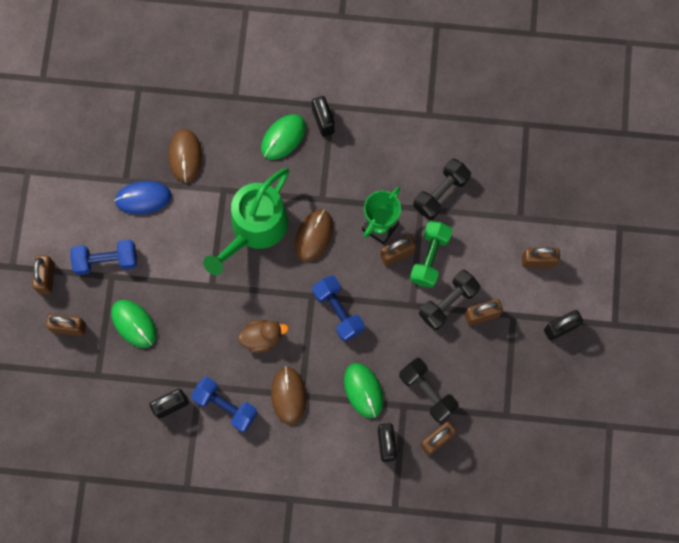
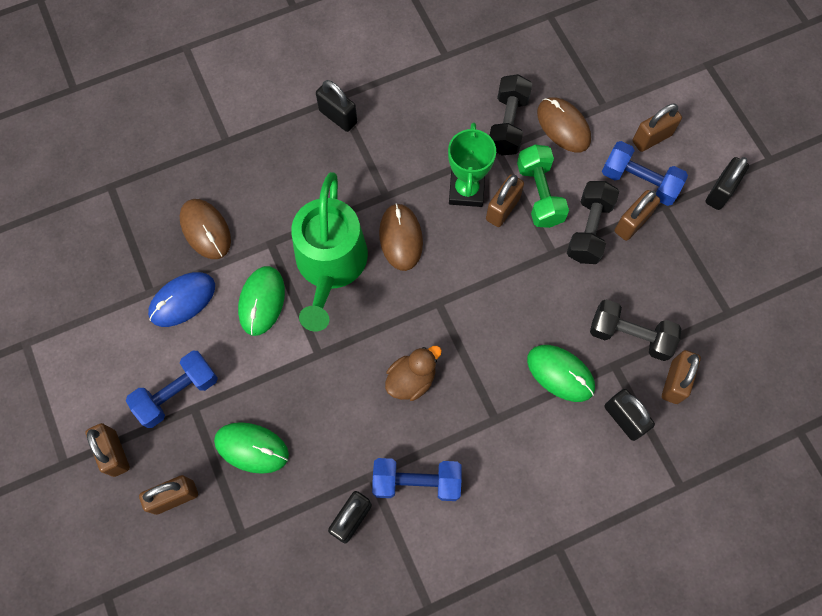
camera: 30 degrees left, 5 degrees down
green mouse [261,114,306,160] -> green mouse moved to [238,266,285,336]
brown mouse [271,366,306,425] -> brown mouse moved to [537,97,591,153]
blue dumbbell [312,275,365,342] -> blue dumbbell moved to [602,141,688,206]

